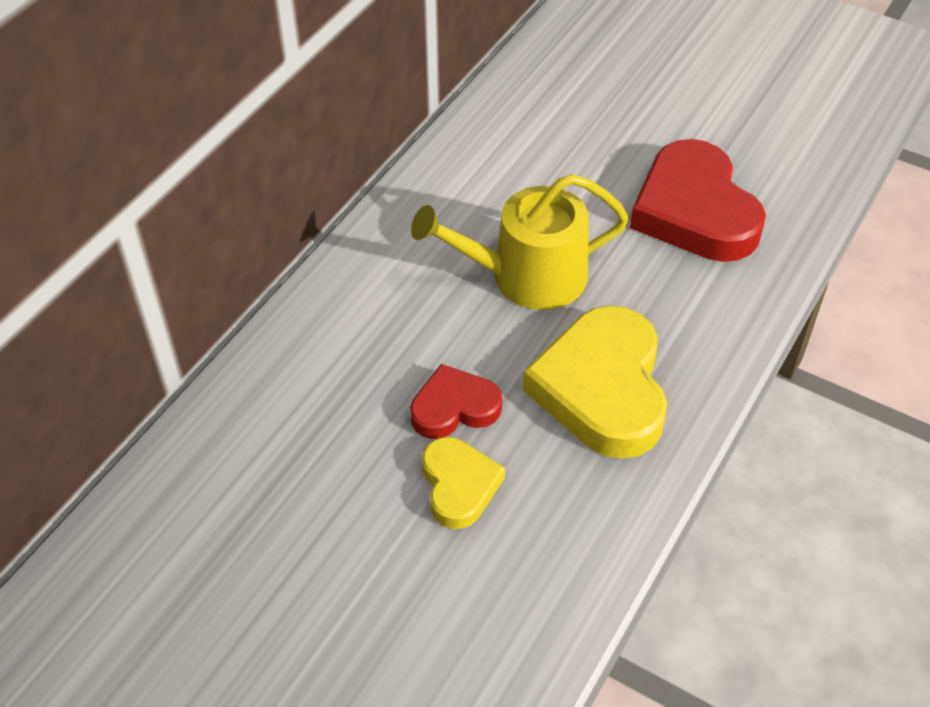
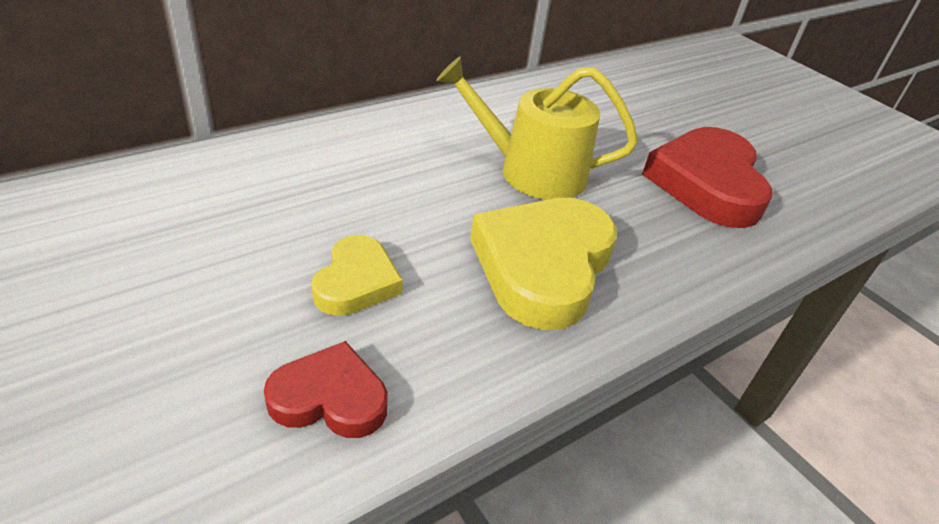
camera: 20 degrees right, 10 degrees down
red heart [410,364,502,439] -> red heart moved to [264,341,388,438]

